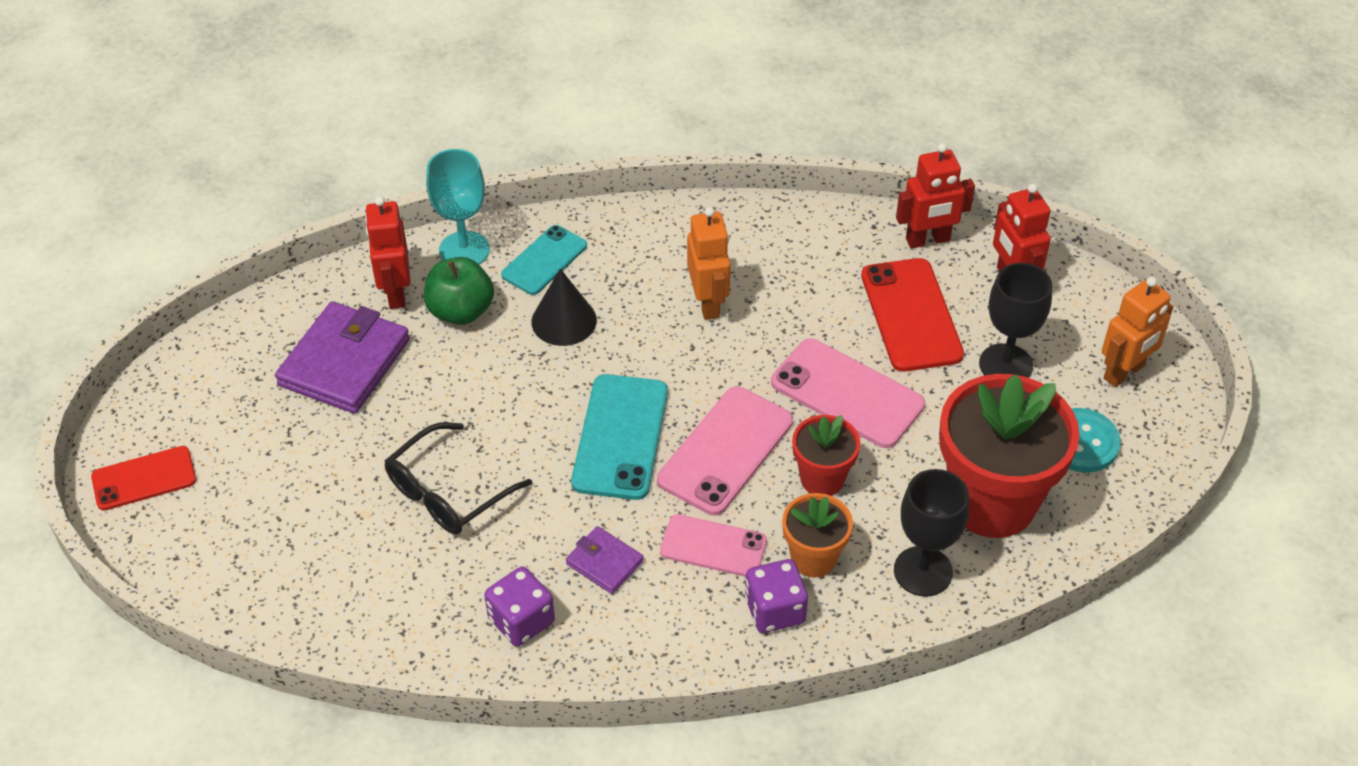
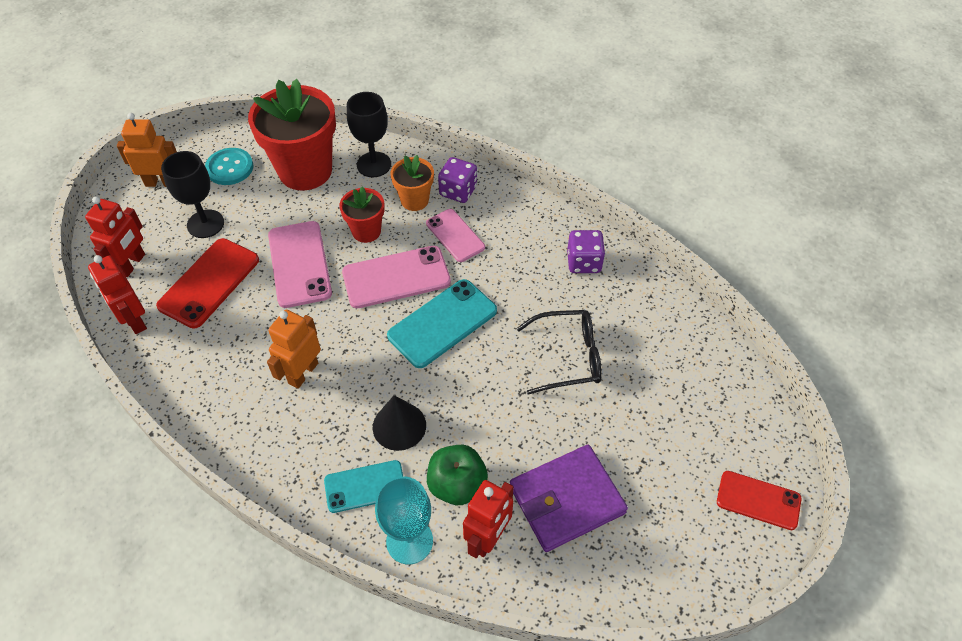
camera: 140 degrees left, 5 degrees up
purple wallet [566,526,644,594] -> none
red robot [896,143,975,249] -> red robot turned 150 degrees counterclockwise [88,255,147,334]

